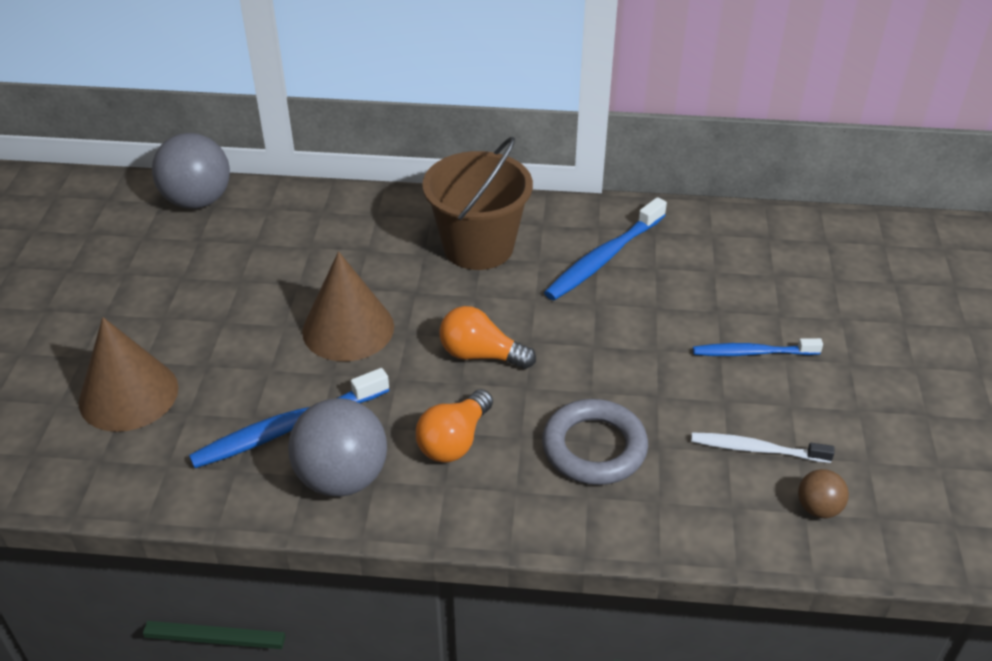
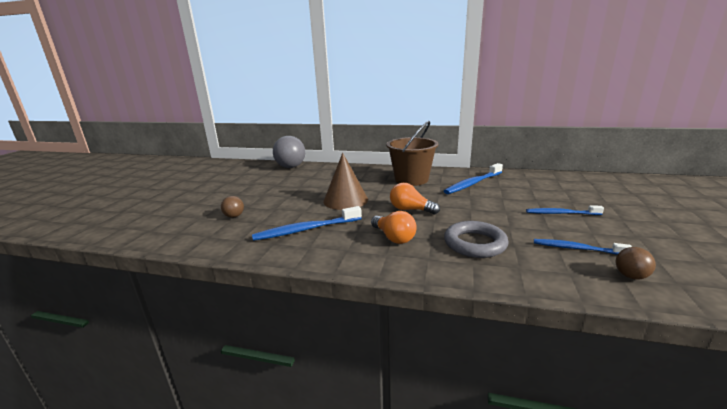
camera: 10 degrees right, 20 degrees down
brown cone [79,317,179,432] -> brown ball [221,196,244,218]
grey ball [288,398,387,497] -> none
orange light bulb [416,389,493,463] -> orange light bulb turned 75 degrees counterclockwise [371,211,417,244]
white toothbrush [691,432,835,463] -> blue toothbrush [534,239,632,255]

